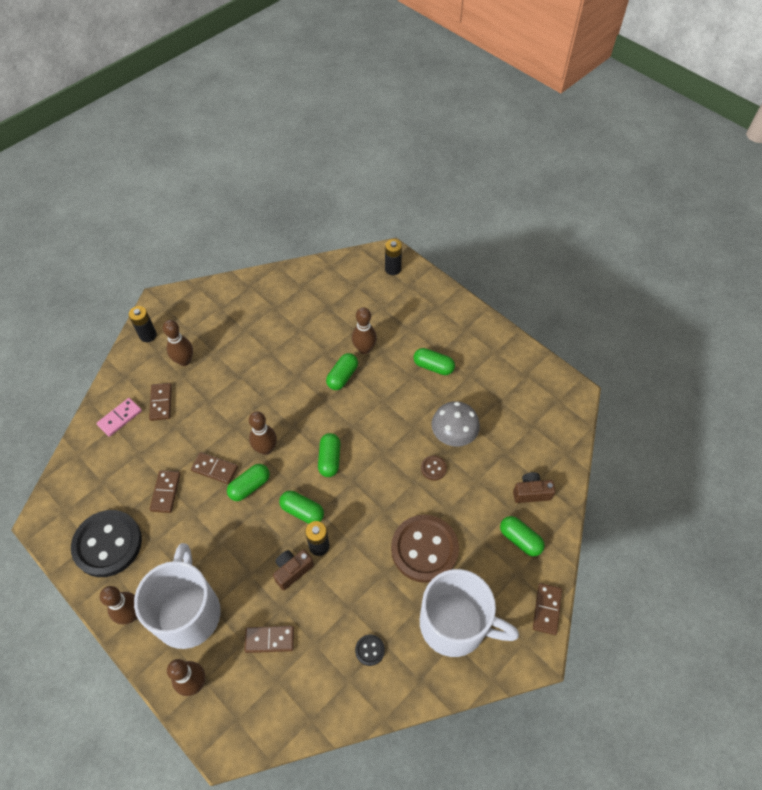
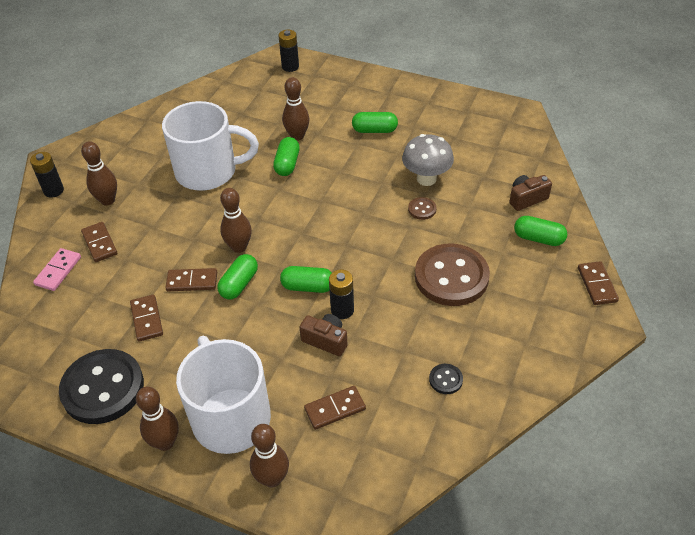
camera: 20 degrees left, 10 degrees down
brown camera [273,549,314,590] -> brown camera turned 90 degrees clockwise [299,314,348,356]
green capsule [318,433,340,477] -> none
white mug [420,569,519,657] -> white mug moved to [162,101,259,191]

